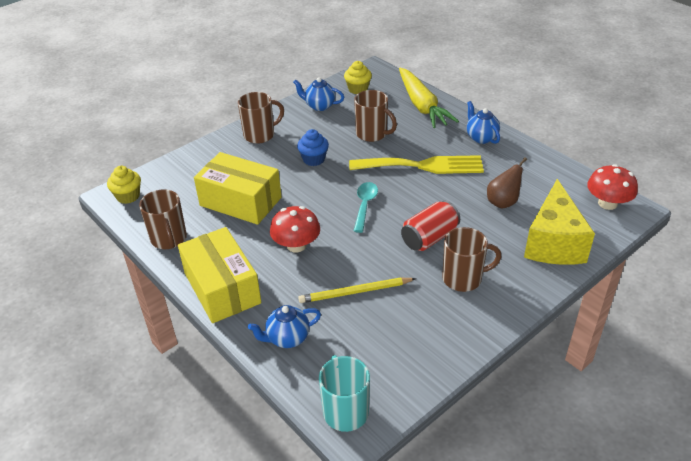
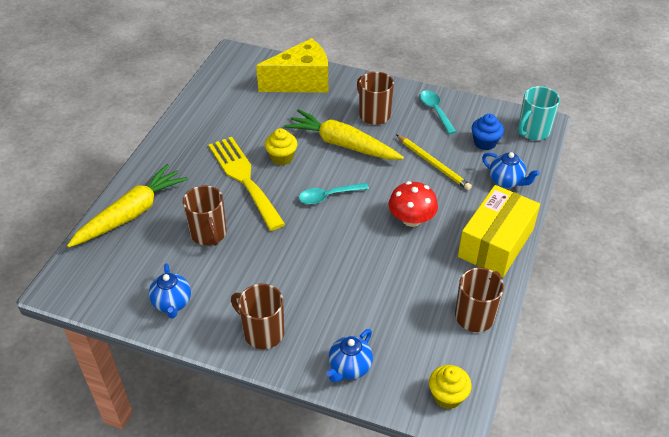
camera: 120 degrees left, 5 degrees up
yellow box [194,152,281,225] -> none
blue cupcake [297,129,329,166] -> blue cupcake moved to [471,114,504,150]
yellow cupcake [344,61,372,94] -> yellow cupcake moved to [265,128,298,166]
brown mug [354,90,397,142] -> brown mug turned 150 degrees clockwise [183,185,227,246]
red can [401,201,460,251] -> yellow carrot [284,109,404,160]
blue teapot [467,101,500,144] -> blue teapot moved to [326,329,373,382]
brown pear [487,157,527,209] -> none
red mushroom [587,164,638,210] -> none
none -> turquoise spoon [420,90,456,134]

